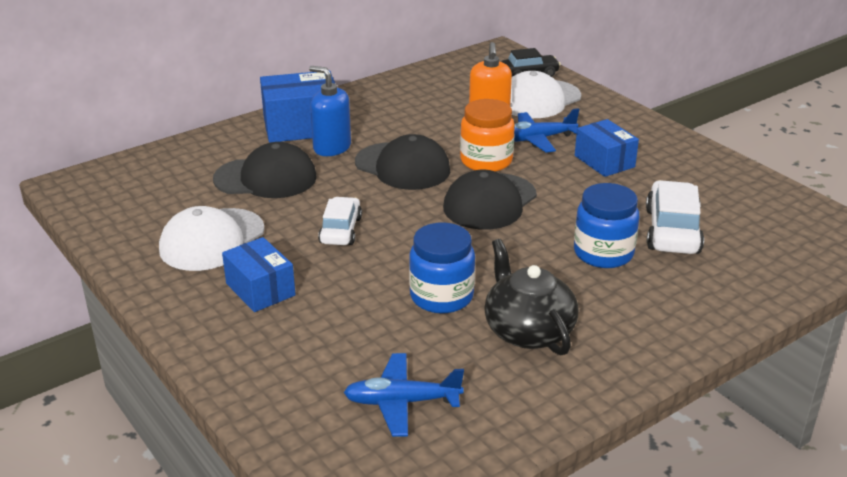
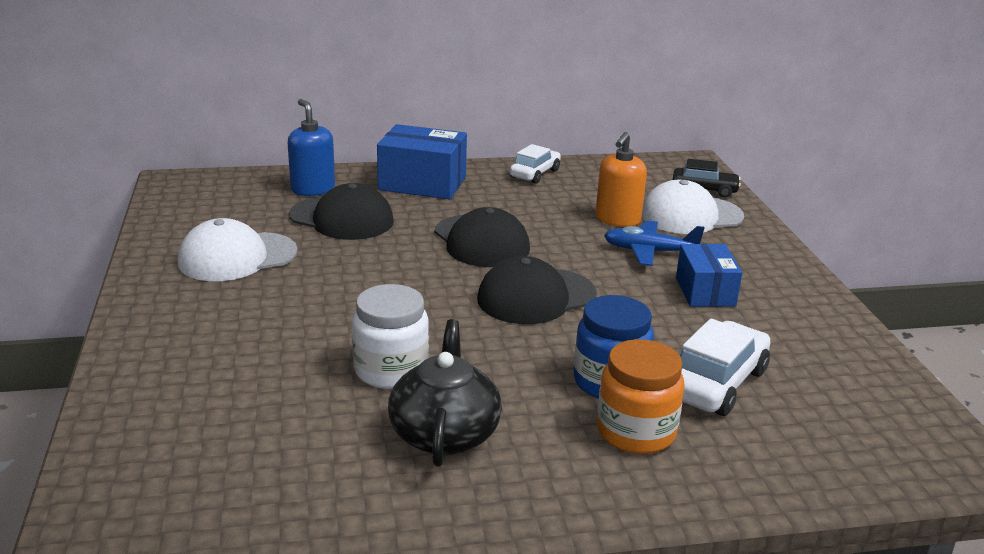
camera: 25 degrees right, 5 degrees down
blue box [222,237,295,312] -> none
blue soap dispenser [309,66,351,156] -> blue soap dispenser moved to [288,99,335,196]
white car [318,197,362,245] -> white car moved to [510,144,561,184]
blue plane [343,353,464,437] -> none
blue jar [409,223,475,314] -> white jar [352,284,429,389]
orange jar [460,99,515,172] -> orange jar moved to [597,339,684,454]

